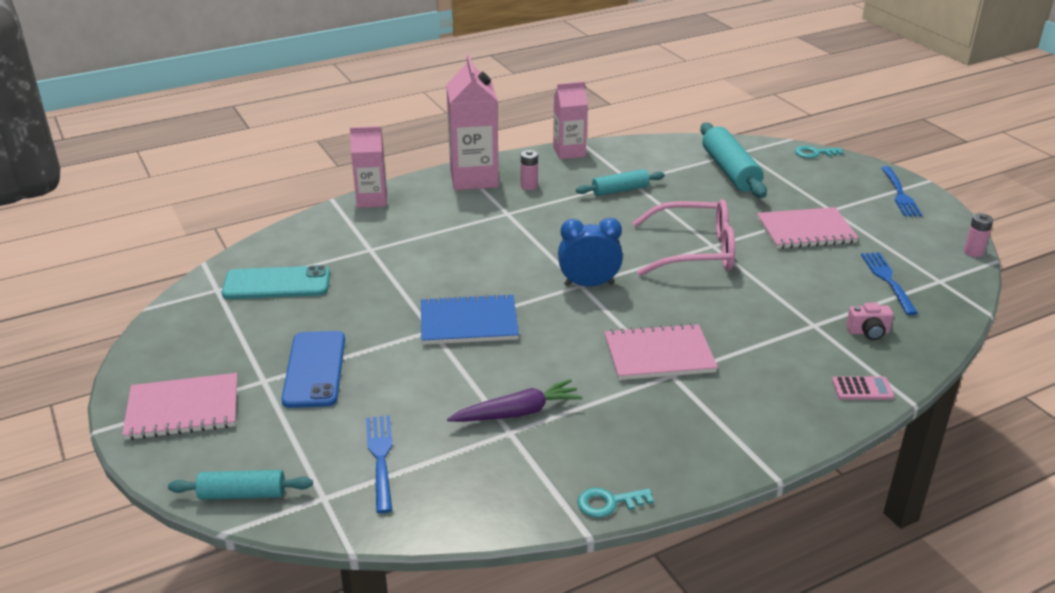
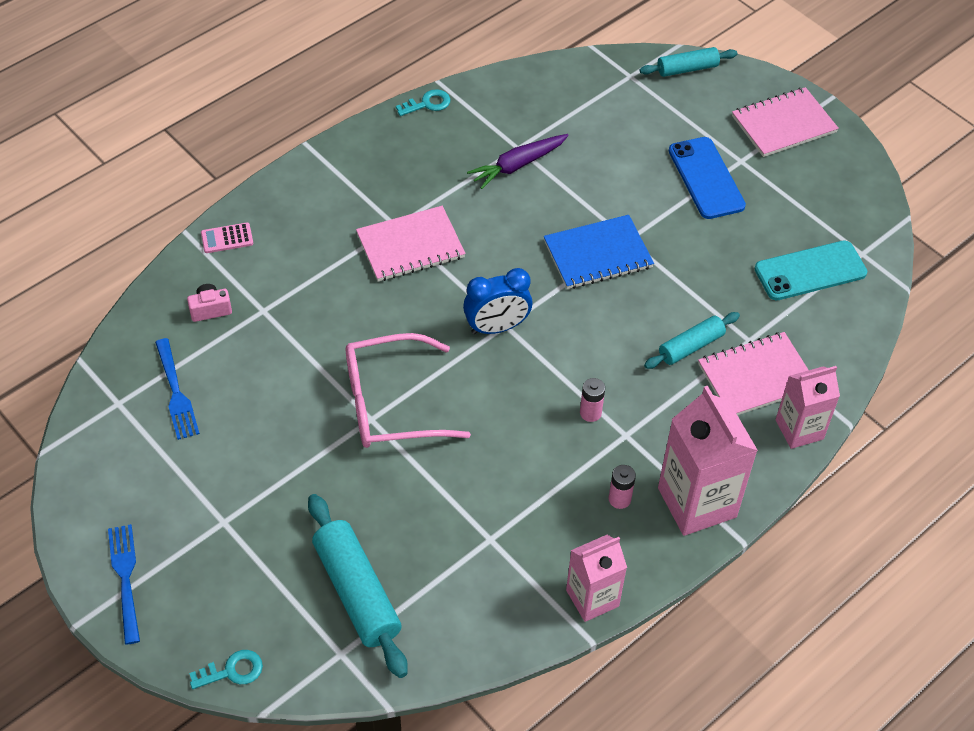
camera: 165 degrees right, 20 degrees up
blue fork [366,415,392,513] -> none
turquoise rolling pin [576,169,665,196] -> turquoise rolling pin moved to [644,312,740,369]
pink notebook [757,207,858,249] -> pink notebook moved to [698,332,808,415]
pink battery [964,213,993,257] -> pink battery moved to [580,378,605,422]

